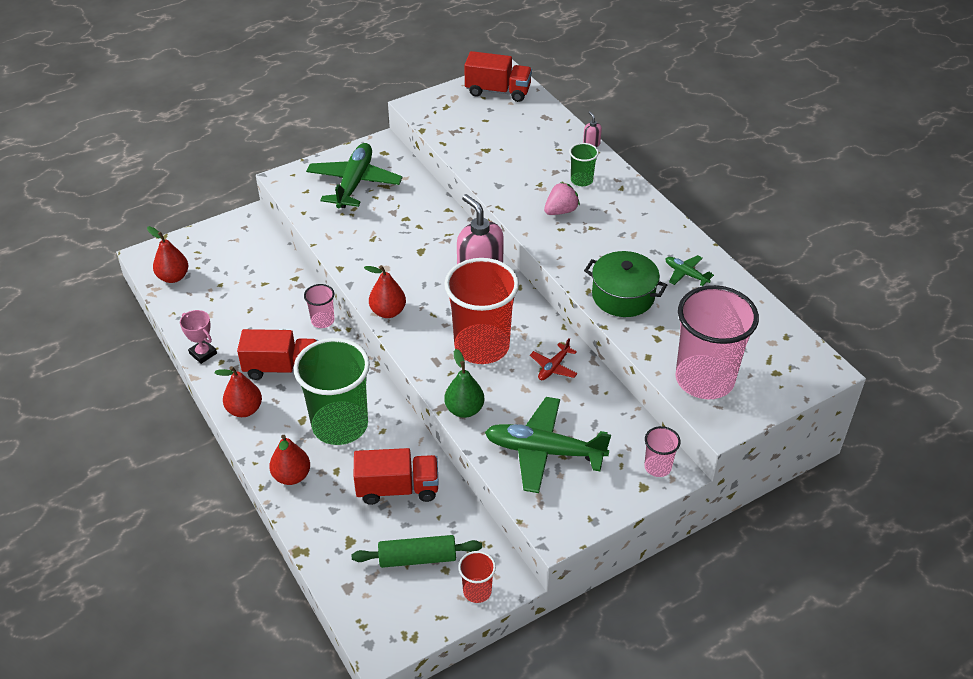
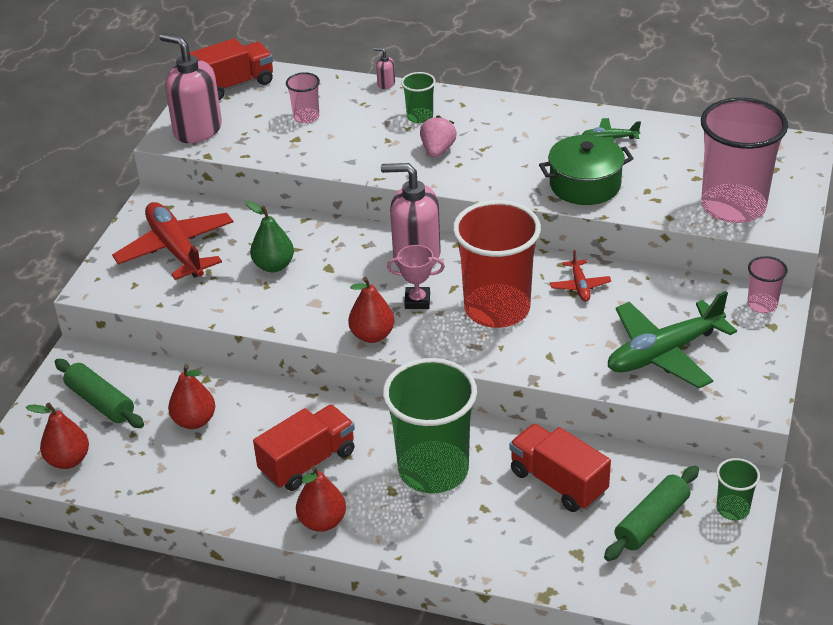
camera: 40 degrees left, 5 degrees down
pink trophy [180,310,217,364] -> pink trophy moved to [387,245,445,309]
red pear [269,435,310,485] -> red pear moved to [168,364,215,429]
pink cup [304,284,334,328] -> pink cup moved to [286,72,320,123]
green plane [306,143,403,208] -> red plane [112,202,233,280]
red truck [353,448,439,505] -> red truck turned 90 degrees counterclockwise [510,424,611,512]
green pear [444,349,484,418] -> green pear moved to [246,201,294,272]
red cup [458,551,496,603] -> green cup [716,458,760,520]
none -> green rolling pin [55,359,144,428]
none -> pink soap dispenser [159,33,222,143]

